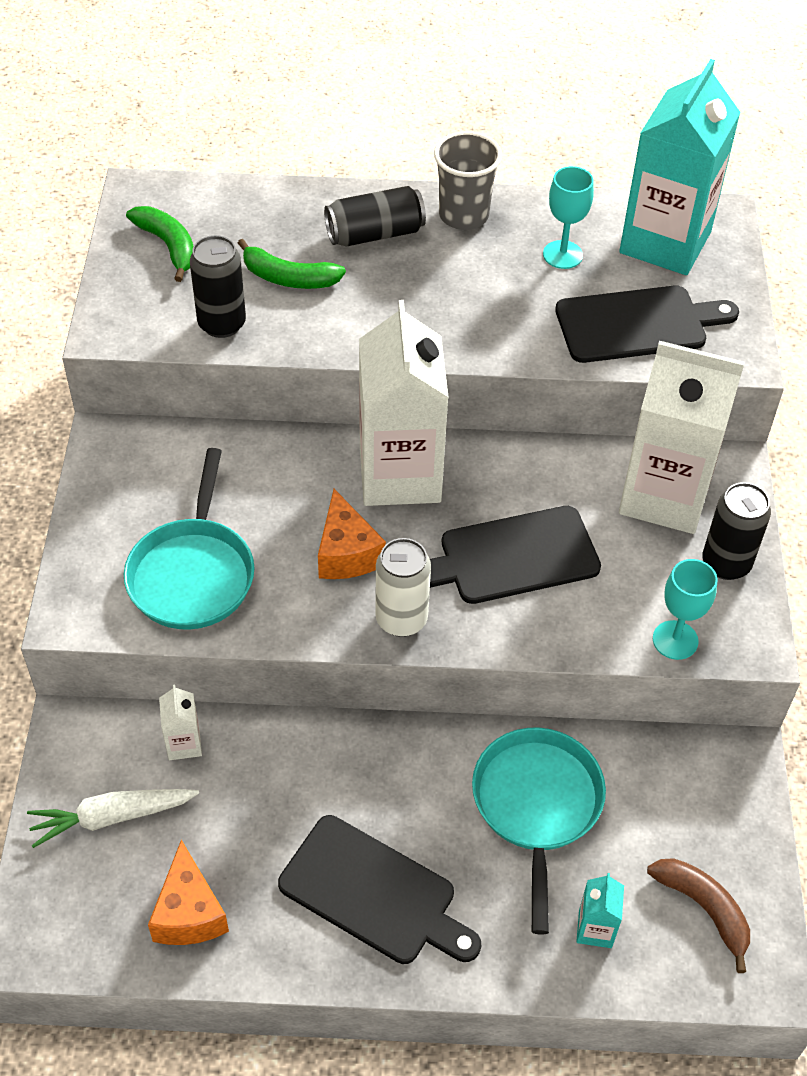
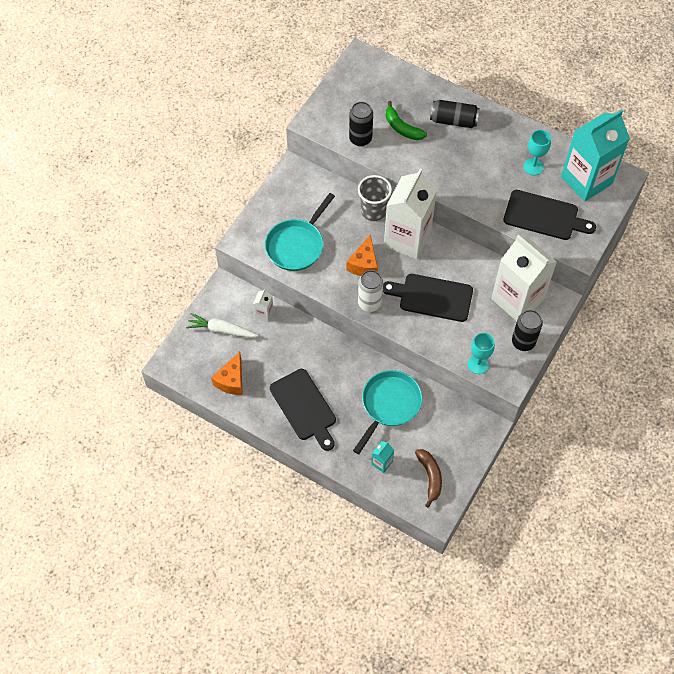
camera: 30 degrees right, 10 degrees up
green banana [126,206,193,282] -> none
grey cup [434,131,502,230] -> grey cup moved to [358,175,392,221]

